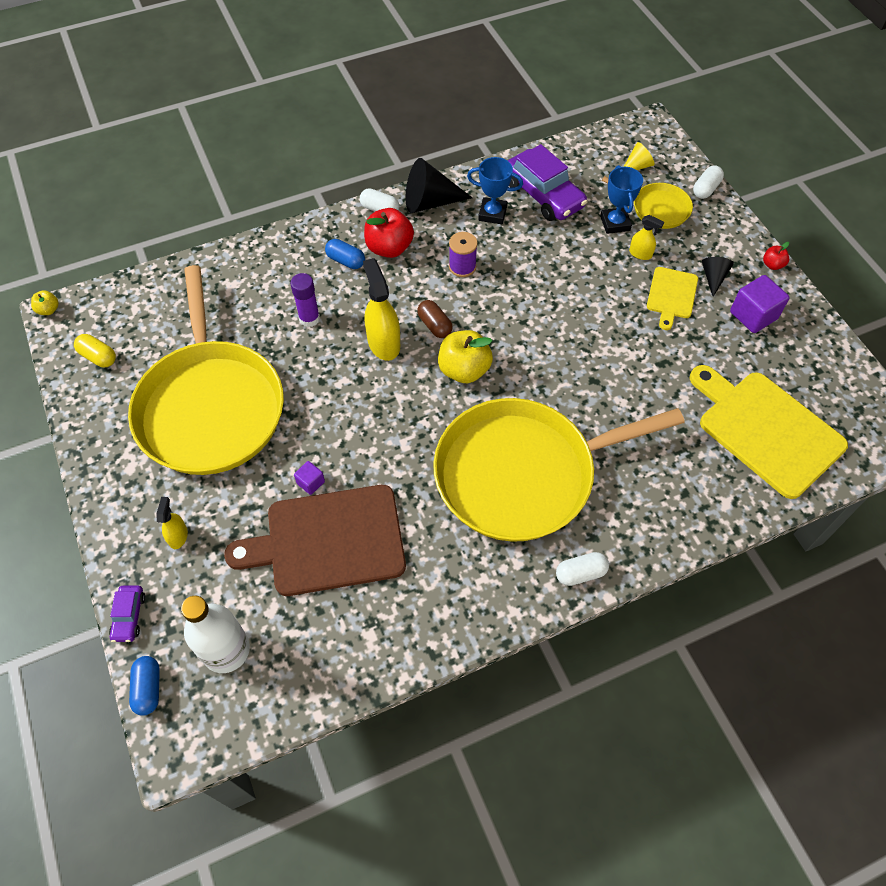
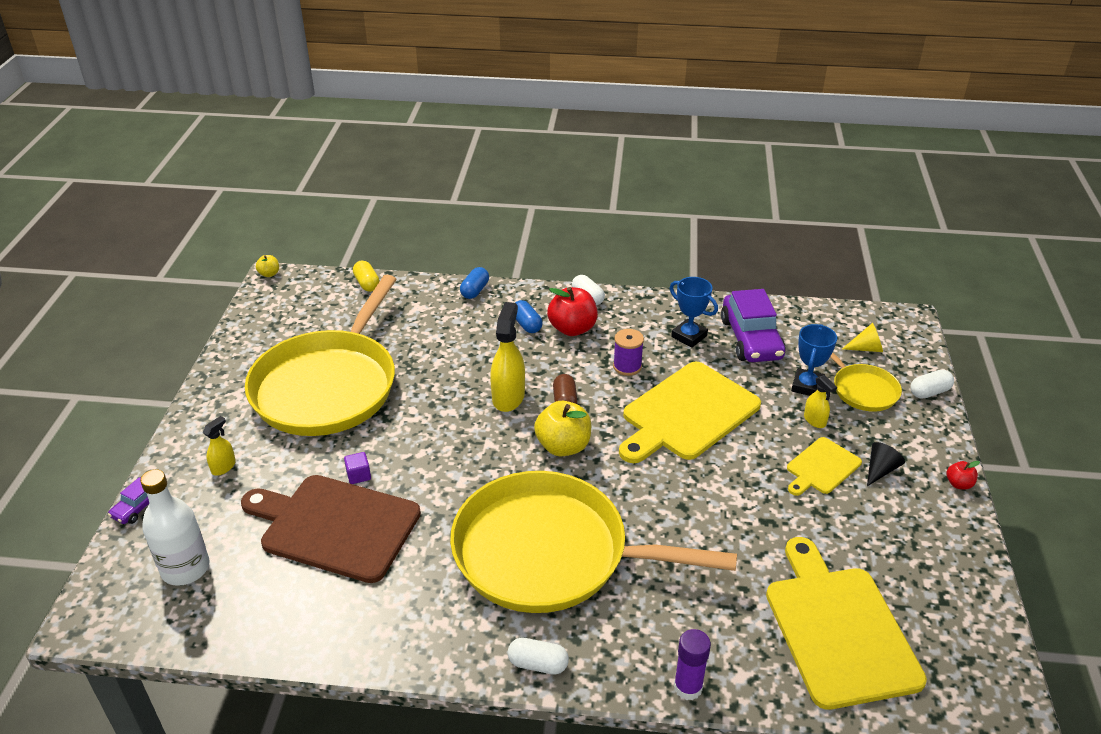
camera: 30 degrees right, 20 degrees down
yellow capsule [74,334,116,367] -> yellow capsule moved to [353,261,380,292]
blue capsule [129,656,160,716] -> blue capsule moved to [460,267,489,299]
purple glue stick [290,273,320,327] -> purple glue stick moved to [674,629,711,700]
black cone [405,158,472,213] -> none
purple cube [730,275,790,333] -> none
none -> yellow cutting board [619,362,761,463]

